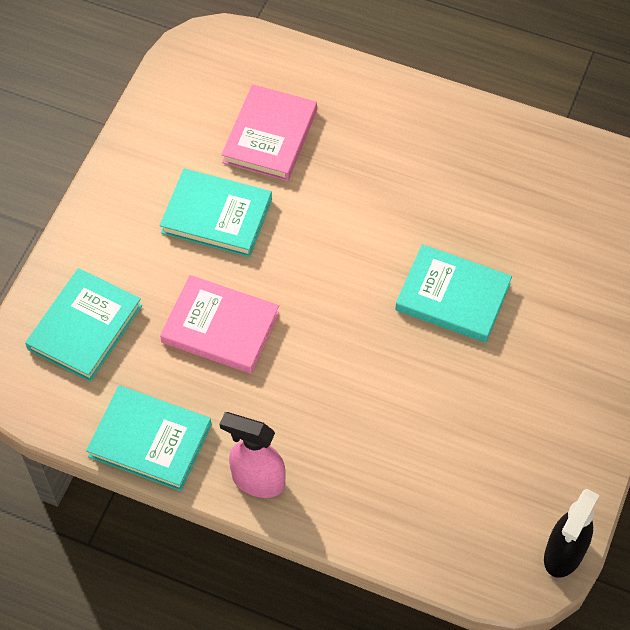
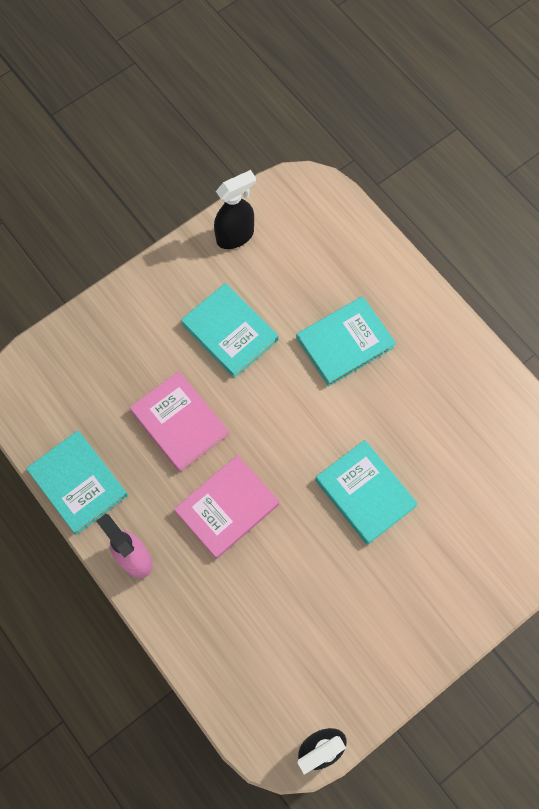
camera: 30 degrees right, 10 degrees up
turquoise book [25,268,142,382] -> turquoise book moved to [296,296,396,386]
pink book [221,84,317,181] -> pink book moved to [174,455,279,559]
none -> black spray bottle [214,170,256,249]

